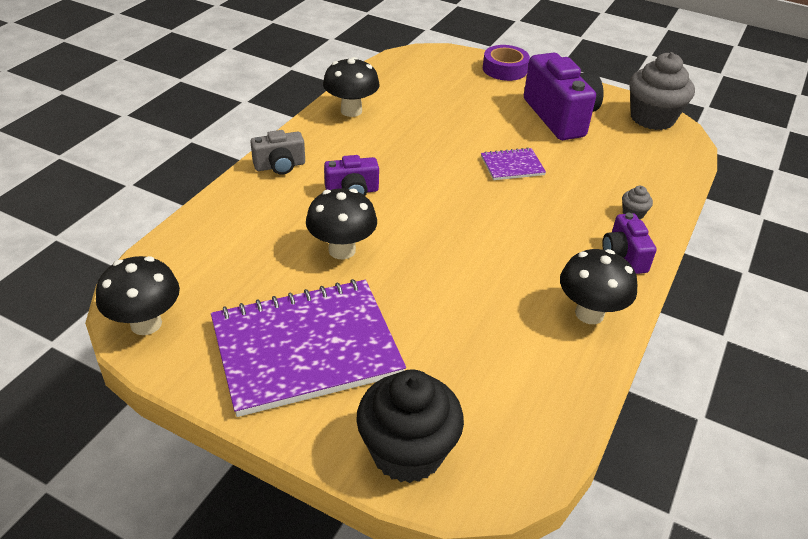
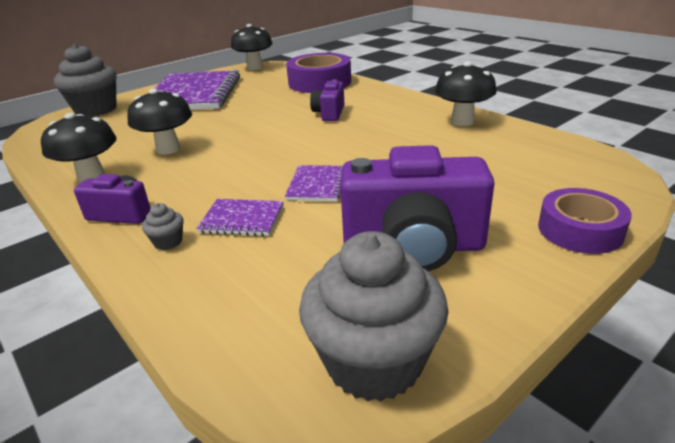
camera: 115 degrees right, 10 degrees down
grey camera [250,130,305,175] -> none
black mushroom [306,189,377,259] -> black mushroom moved to [127,88,192,155]
black cupcake [356,369,464,483] -> grey cupcake [54,44,117,117]
none -> purple notebook [196,199,284,236]
none -> purple tape [286,53,351,93]

